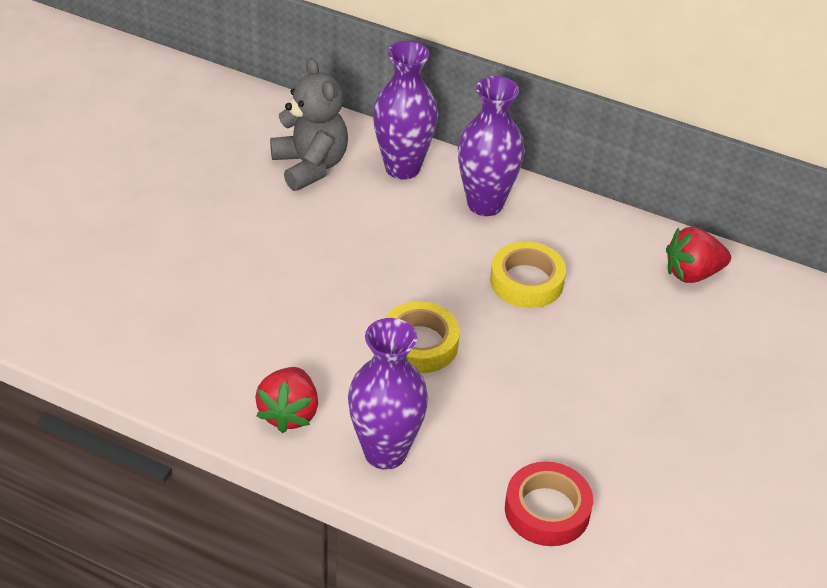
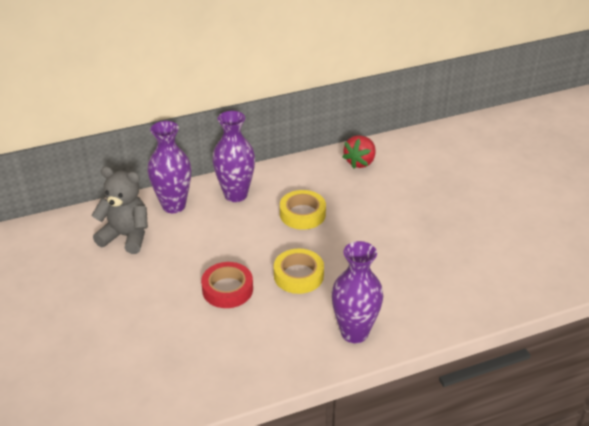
camera: 45 degrees left, 5 degrees down
red strawberry [255,367,318,433] -> none
red tape [505,462,593,546] -> red tape moved to [201,262,253,308]

